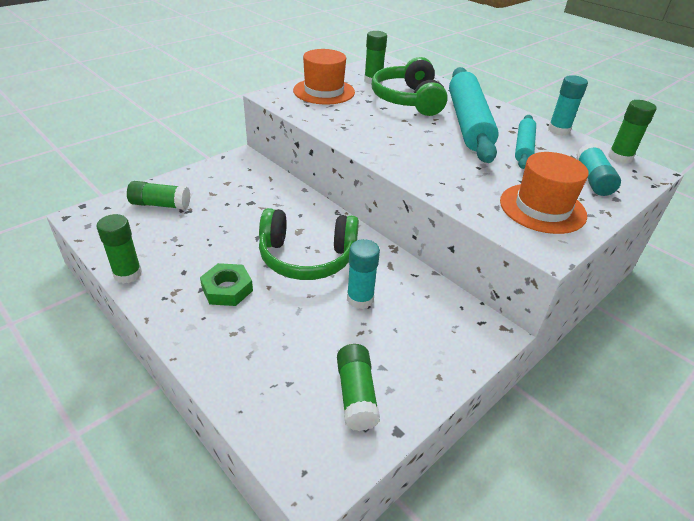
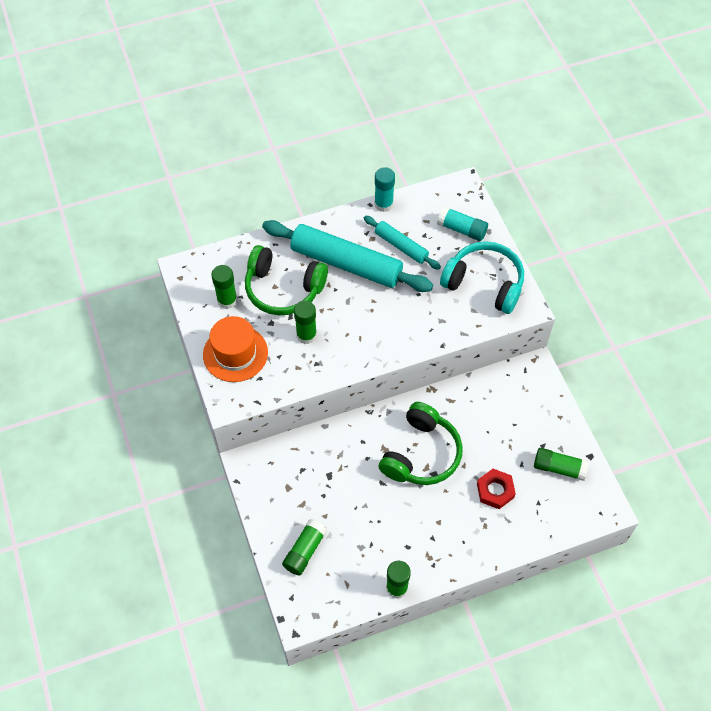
camera: 65 degrees left, 20 degrees up
green nut [200,263,253,306] -> none
turquoise glue stick [347,239,380,309] -> none
orange hat [500,152,589,234] -> turquoise headphones [440,241,524,314]
green glue stick [608,100,657,164] -> green glue stick moved to [294,300,317,344]
none -> red nut [477,469,516,509]

